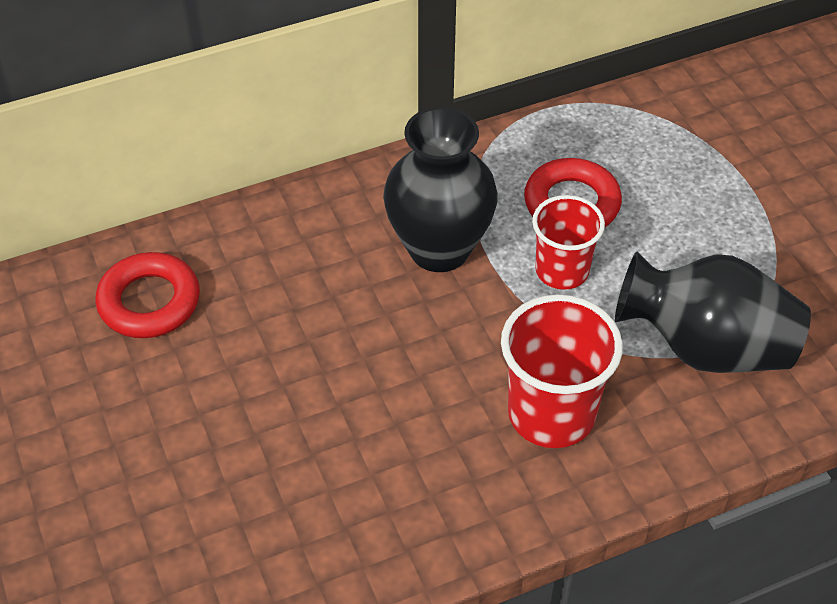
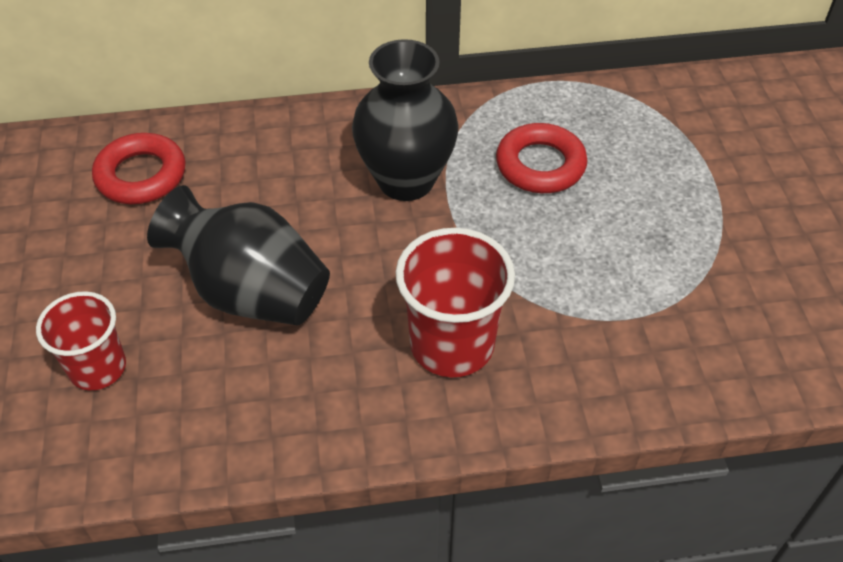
camera: 15 degrees right, 0 degrees up
red cup [532,195,605,290] -> red cup moved to [36,291,126,390]
black vase [615,252,811,373] -> black vase moved to [147,185,330,325]

